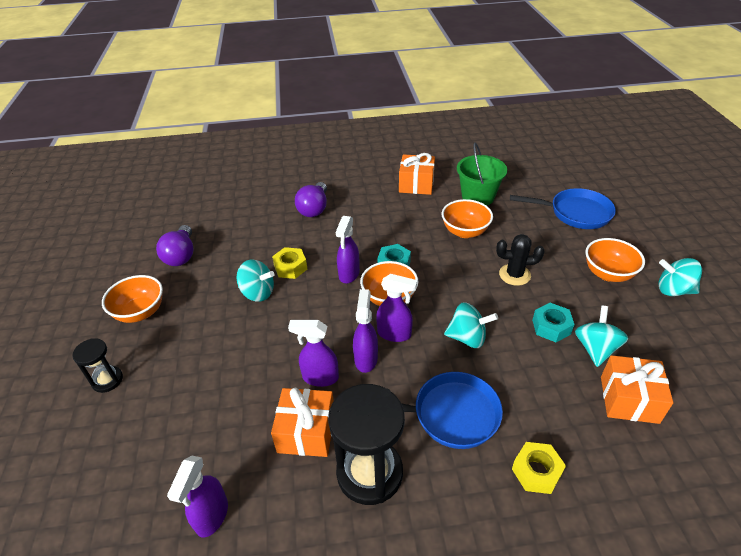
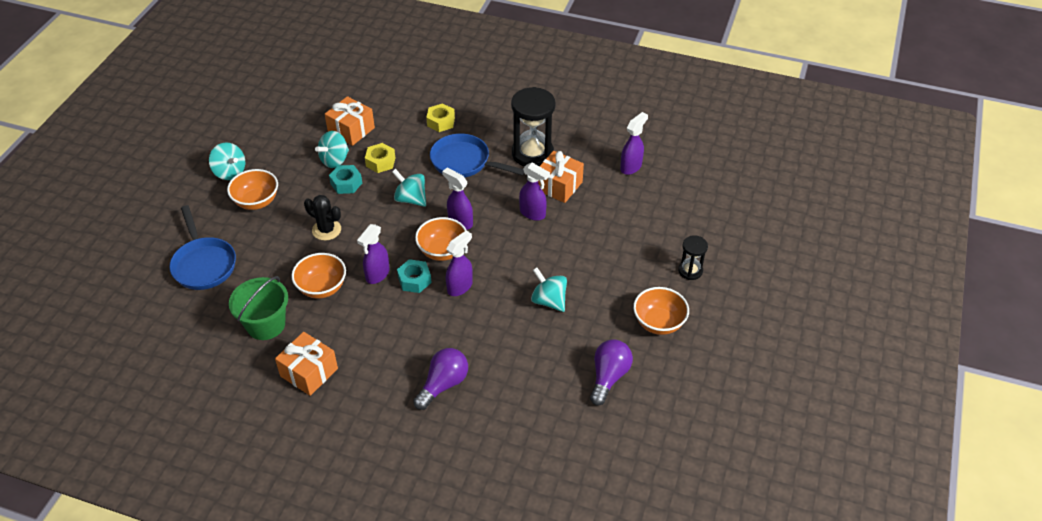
camera: 155 degrees left, 5 degrees up
yellow nut [272,247,307,279] -> yellow nut moved to [365,143,395,173]
purple spray bottle [353,289,378,373] -> purple spray bottle moved to [357,224,390,284]
blue pan [510,188,616,229] -> blue pan turned 150 degrees counterclockwise [169,205,236,290]

